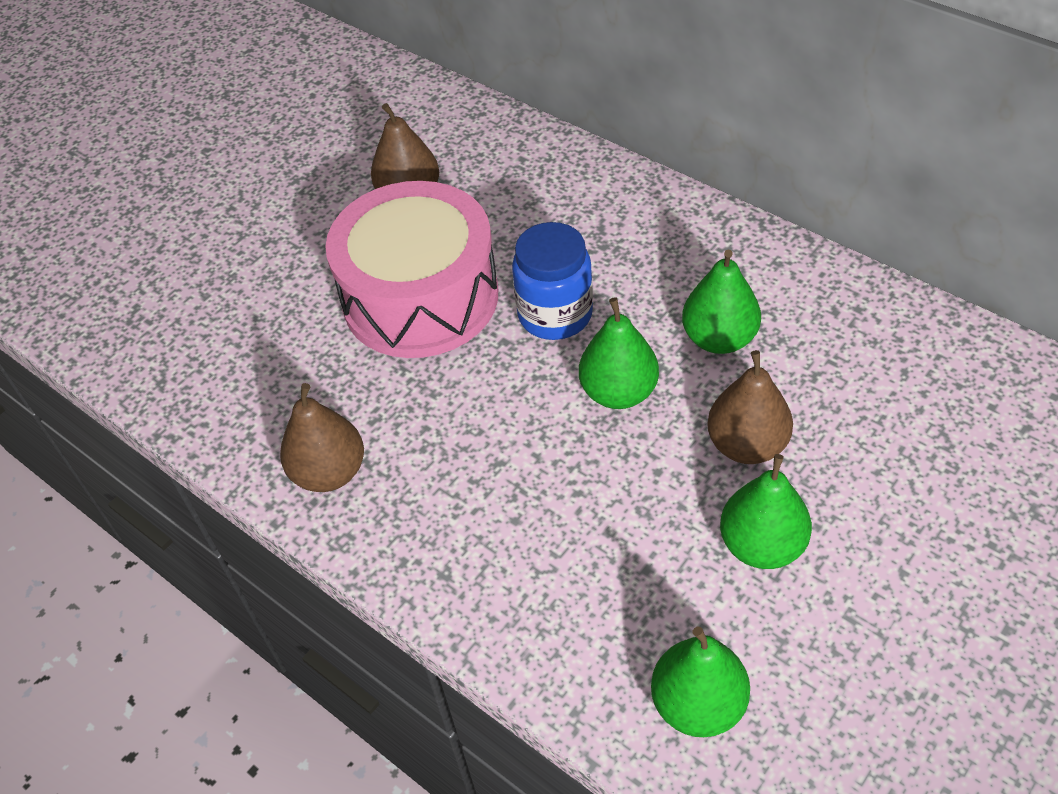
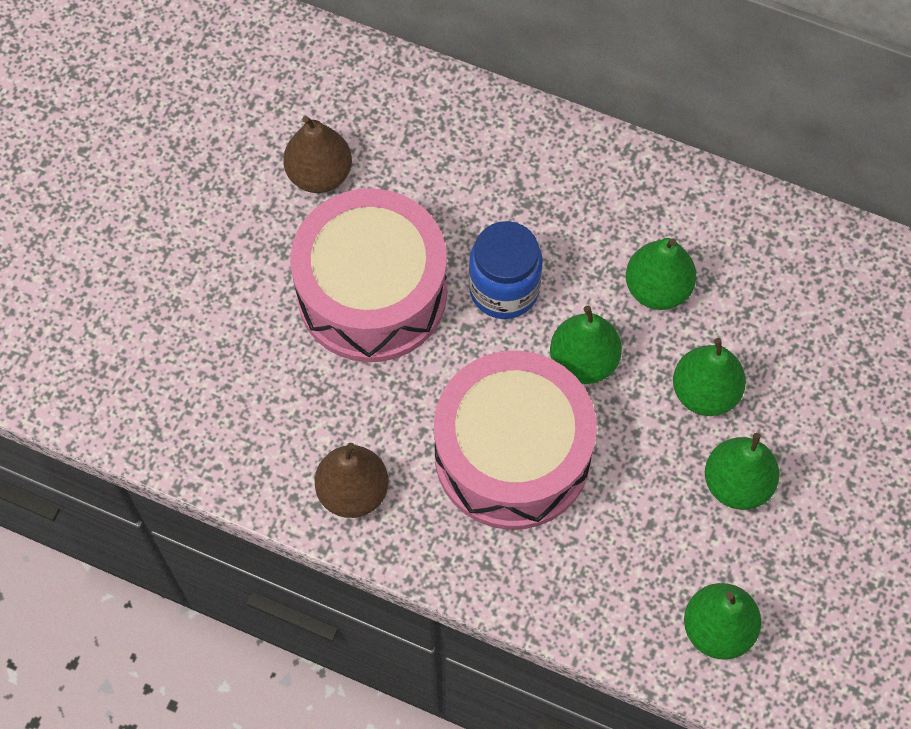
camera: 20 degrees left, 15 degrees up
brown pear [707,350,793,464] -> green pear [673,338,746,416]
none -> pink drum [434,351,597,530]

